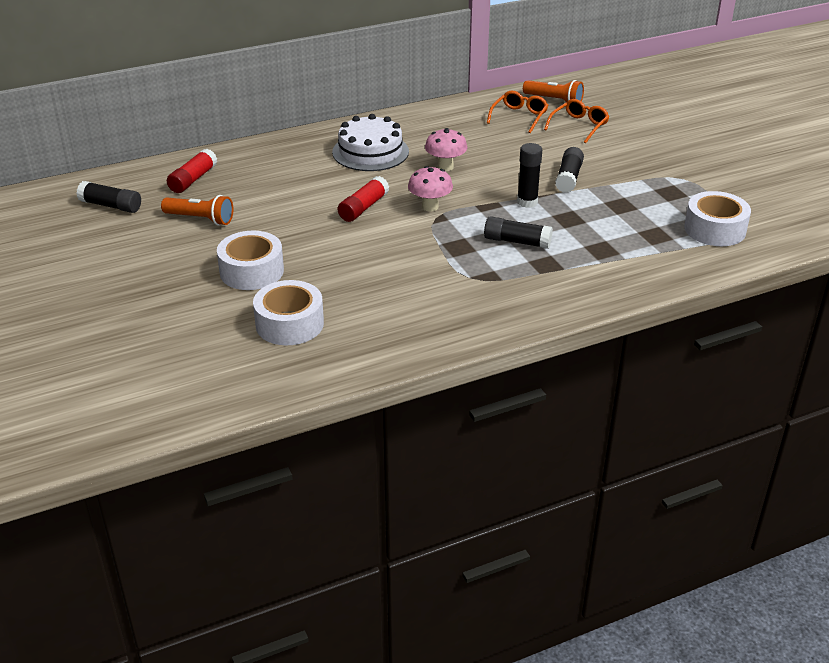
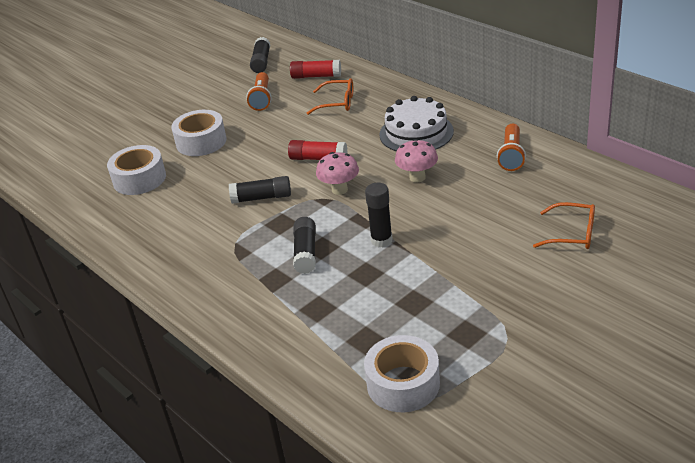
camera: 75 degrees right, 0 degrees up
orange glasses [487,91,548,133] -> orange glasses moved to [306,78,353,115]
orange flashlight [523,80,584,102] -> orange flashlight moved to [497,124,526,171]
black glue stick [555,147,584,193] -> black glue stick moved to [229,176,291,204]

